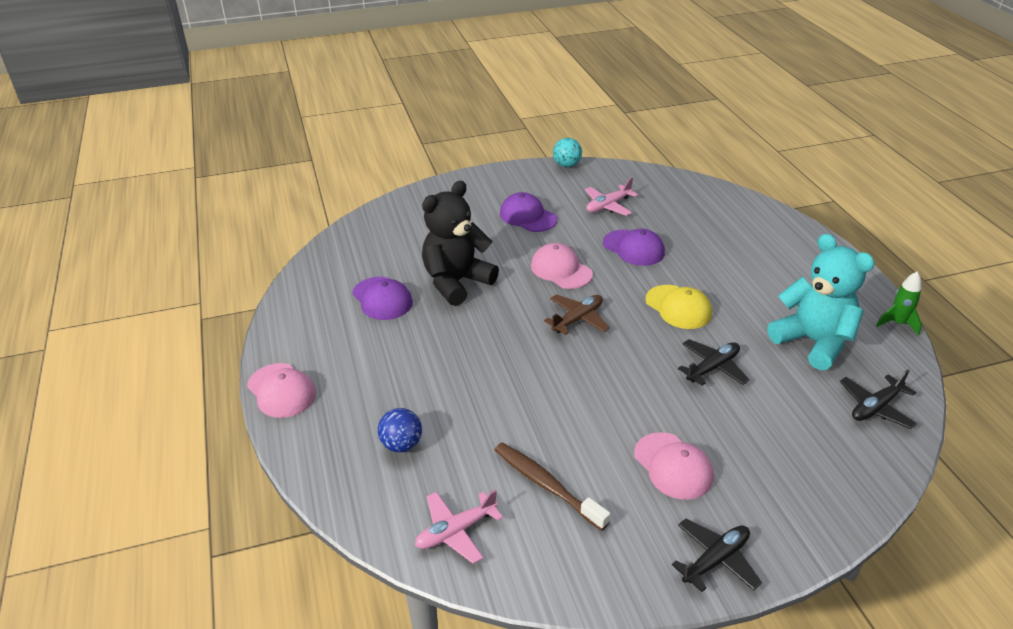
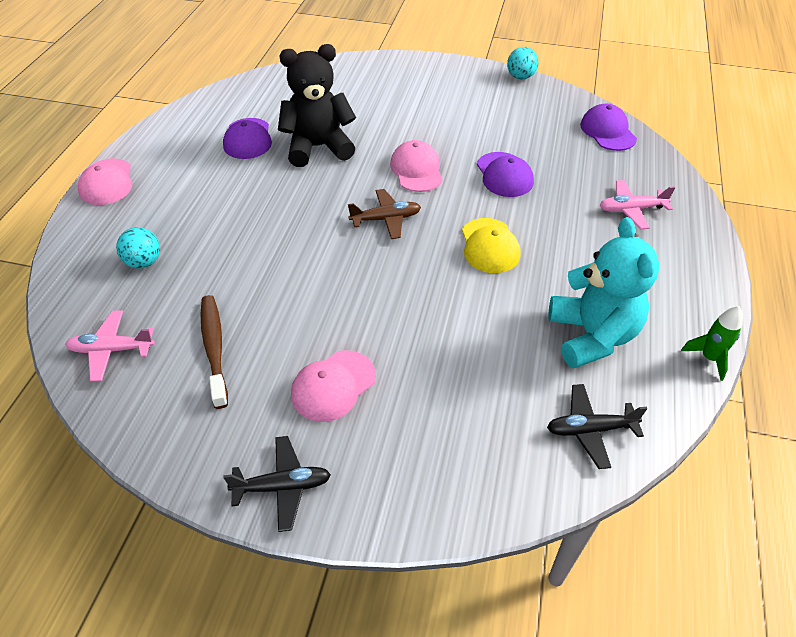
camera: 30 degrees right, 10 degrees up
blue ball [378,408,422,452] -> turquoise ball [116,227,160,268]
purple cap [500,192,557,232] -> purple cap moved to [580,104,637,151]
pink plane [585,178,638,216] -> pink plane moved to [599,180,675,229]
pink cap [634,432,714,500] -> pink cap turned 45 degrees clockwise [291,350,376,422]
black plane [678,339,749,386] -> none

